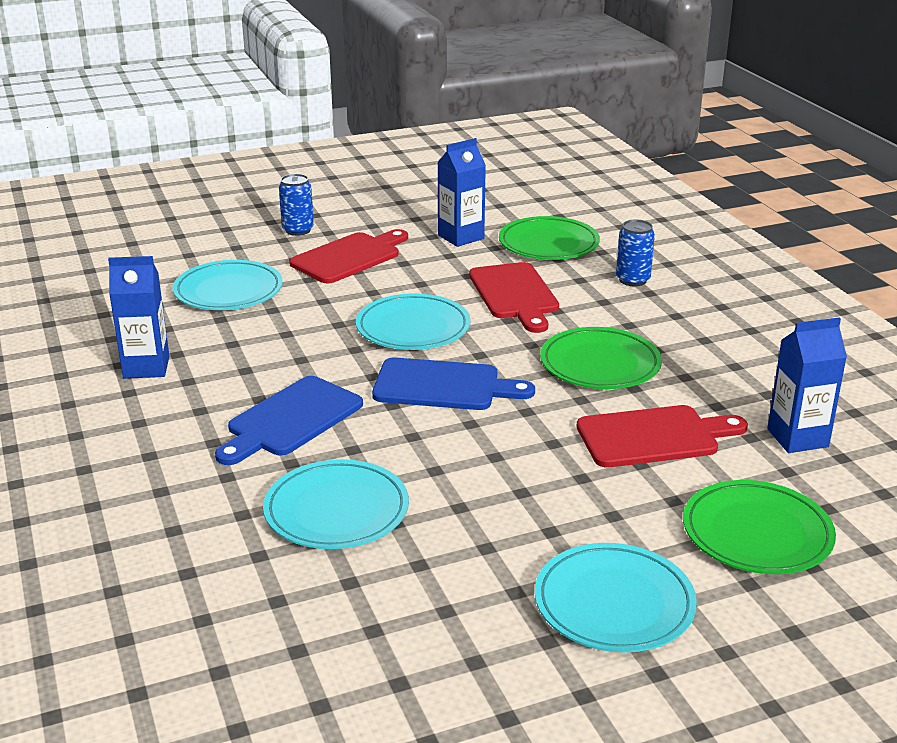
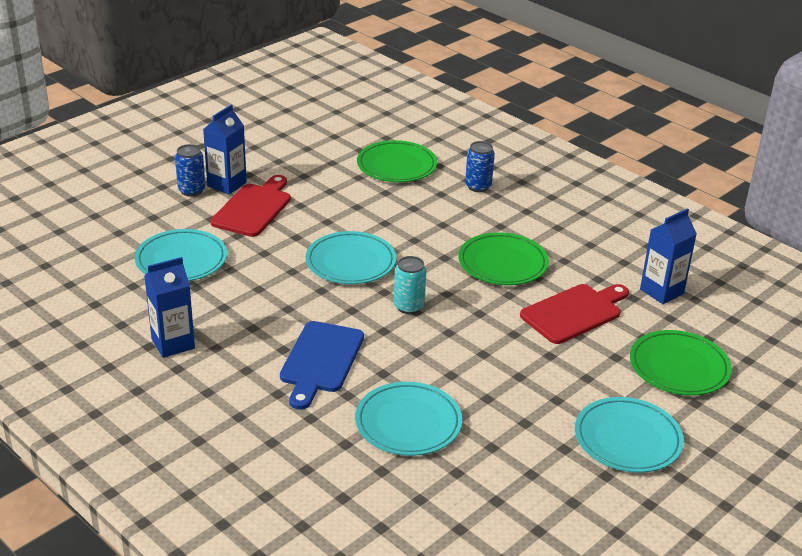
camera: 25 degrees left, 5 degrees up
blue cutting board [372,357,535,410] -> turquoise can [394,256,426,314]
blue carton [437,138,486,247] -> blue carton moved to [203,105,247,194]
red cutting board [469,262,559,333] -> none

